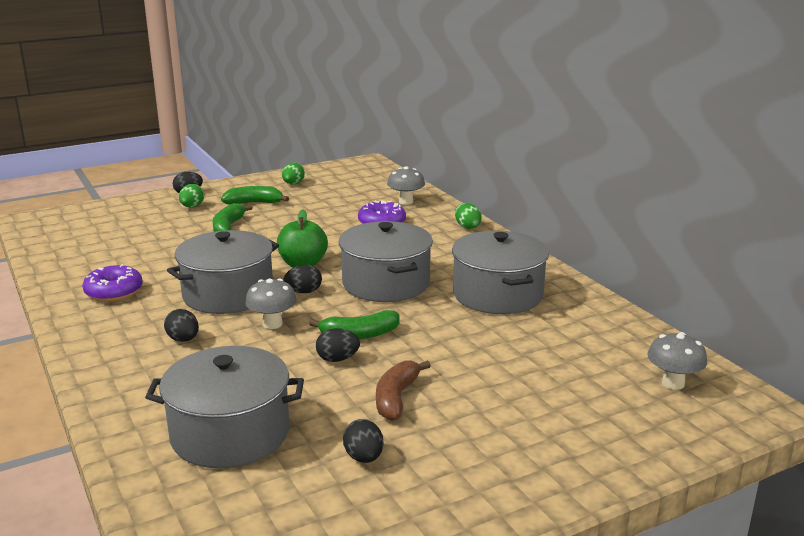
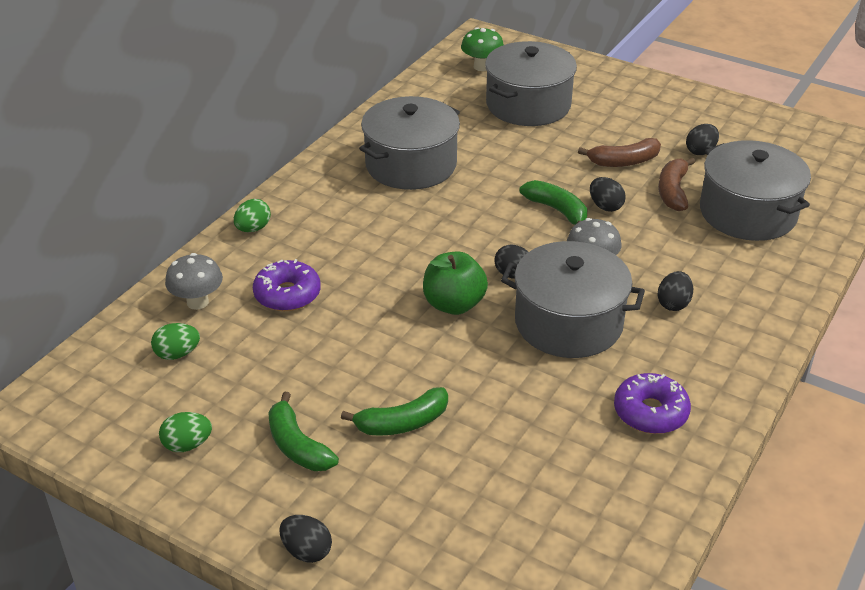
camera: 120 degrees left, 15 degrees up
green egg [179,184,204,208] -> green egg moved to [151,323,200,360]
grey pot [339,221,433,302] -> grey pot moved to [485,41,577,126]
grey mushroom [647,332,707,390] -> green mushroom [461,27,504,71]
none -> brown banana [658,158,695,211]

